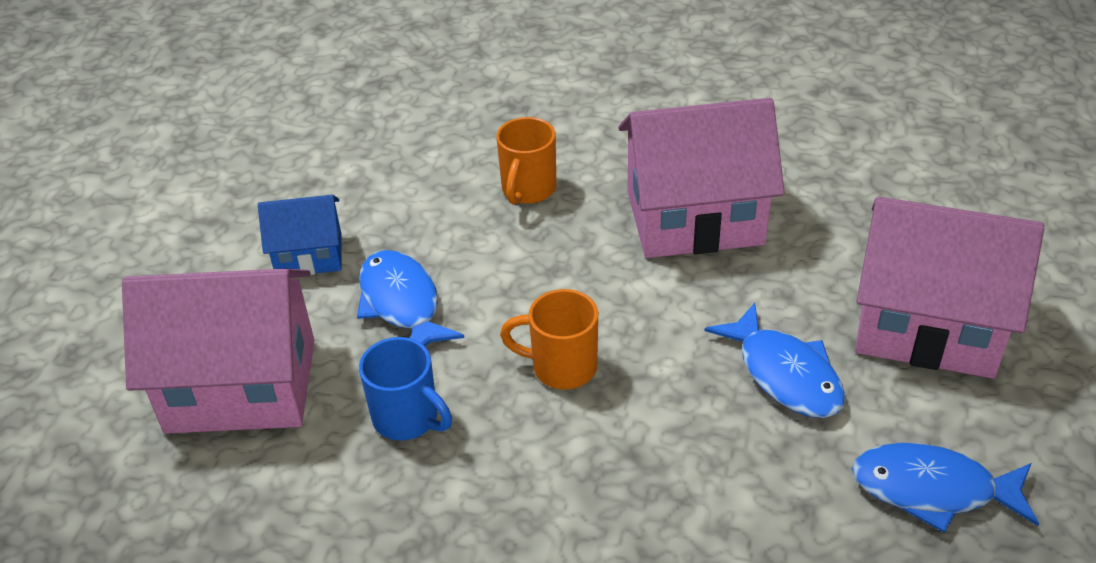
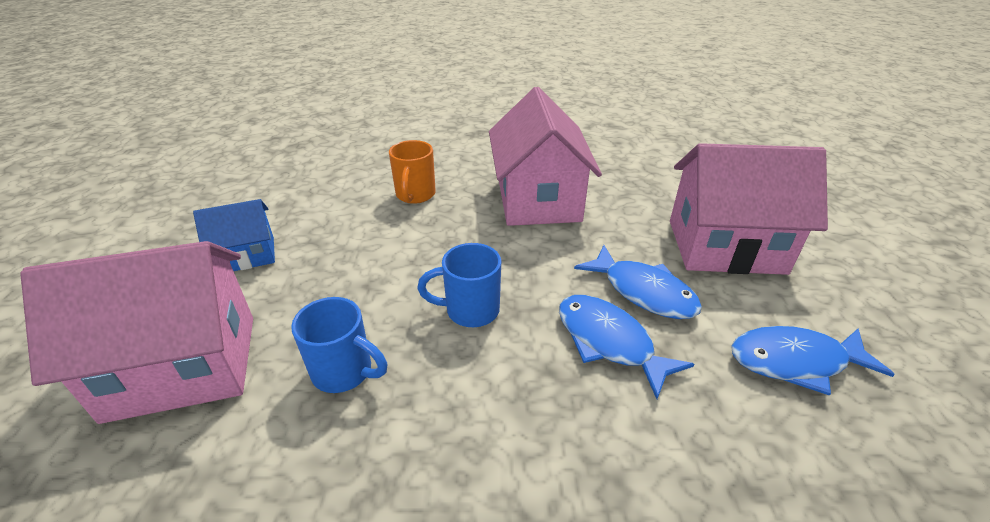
camera: 15 degrees left, 5 degrees down
blue fish [357,250,464,346] -> blue fish moved to [559,295,695,399]
orange mug [500,289,598,389] -> blue mug [417,243,501,327]
pink house [618,98,785,258] -> pink house turned 75 degrees counterclockwise [489,87,602,226]

